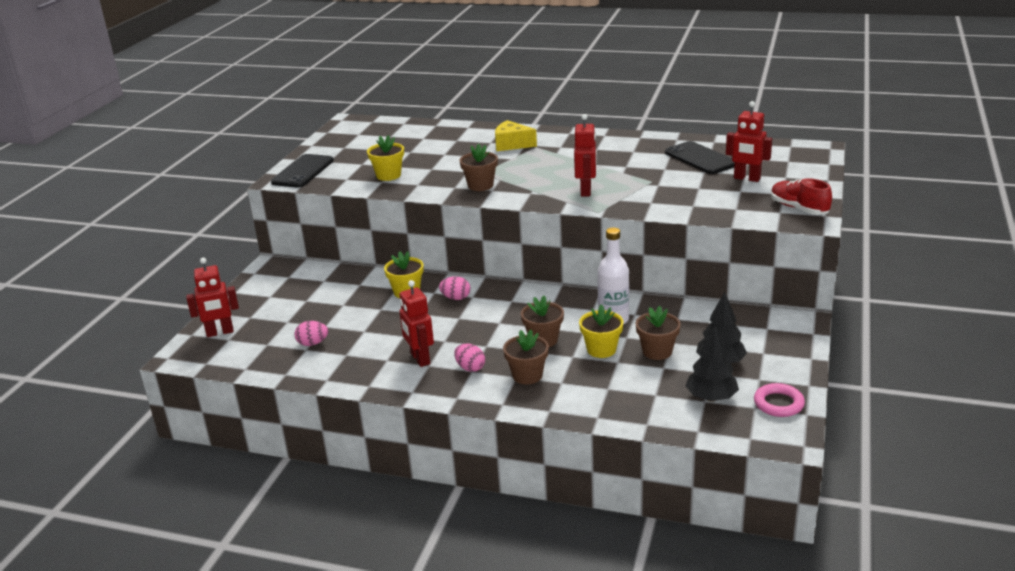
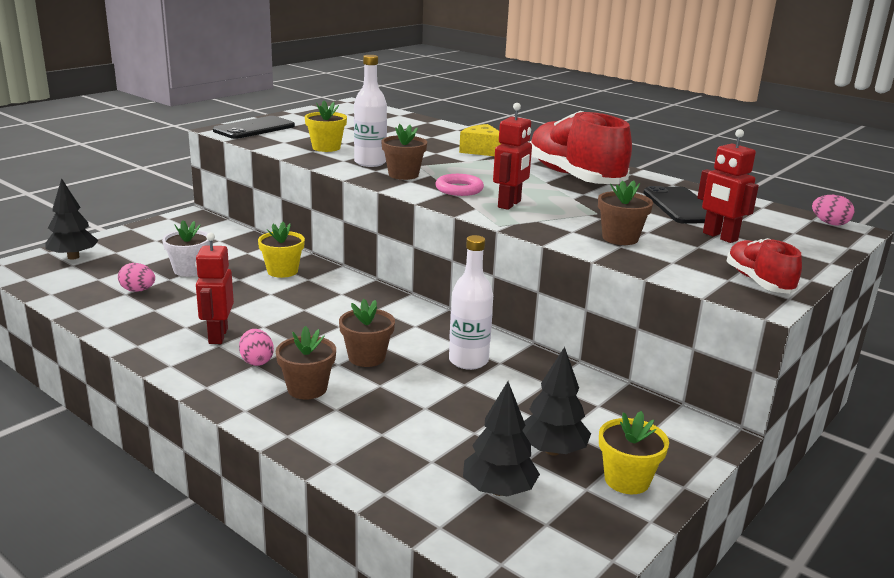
camera: 20 degrees right, 5 degrees down
red robot [186,258,239,337] -> black tree [45,178,99,259]
pink egg [439,276,470,300] -> pink egg moved to [812,195,854,226]
yellow flower pot [579,304,624,358] -> yellow flower pot moved to [599,411,669,494]
brown flower pot [636,306,681,360] -> brown flower pot moved to [598,181,653,245]
pink ring [754,383,805,417] -> pink ring moved to [436,174,484,196]
none -> white flower pot [162,220,210,277]
none -> white bottle [354,55,387,167]
none -> red shoe [530,111,632,184]

